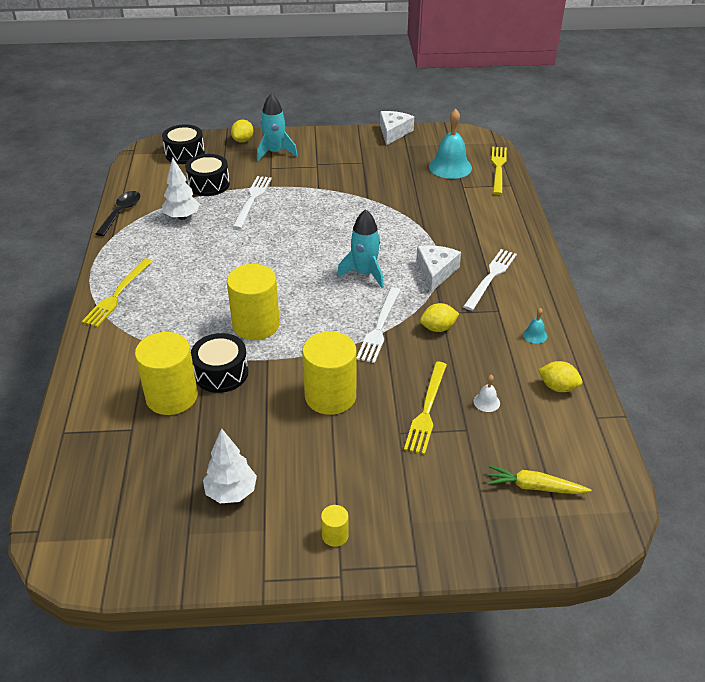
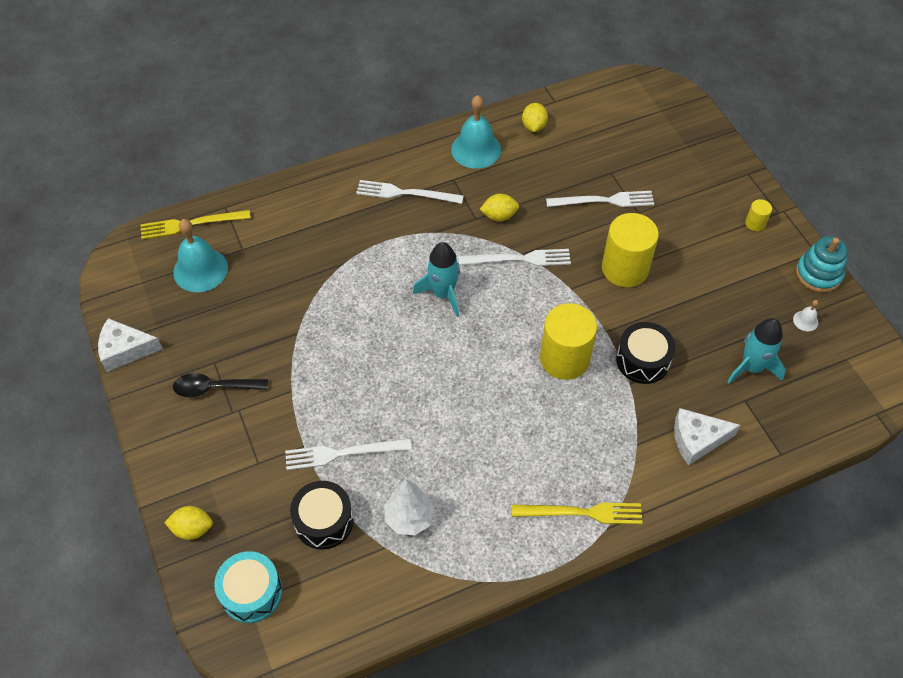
camera: 110 degrees left, 15 degrees up
black spoon [95,191,140,236] -> black spoon moved to [173,373,268,397]
yellow cylinder [135,332,198,415] -> none
black drum [162,124,205,164] -> turquoise drum [214,551,283,623]
white tree [203,428,257,503] -> none
turquoise rocket [257,93,298,161] -> turquoise rocket moved to [727,318,786,384]
yellow fork [404,362,447,455] -> white fork [546,191,654,207]
white cheese [416,245,461,292] -> white cheese moved to [674,408,740,466]
yellow lemon [420,303,459,332] -> yellow lemon turned 60 degrees counterclockwise [479,194,519,222]
white bell [474,375,500,412] -> white bell moved to [793,300,818,332]
yellow carrot [487,465,591,494] -> none
turquoise bell [523,308,547,344] -> turquoise bell [451,95,501,169], size x2.26
none -> turquoise stacking toy [796,236,848,293]

